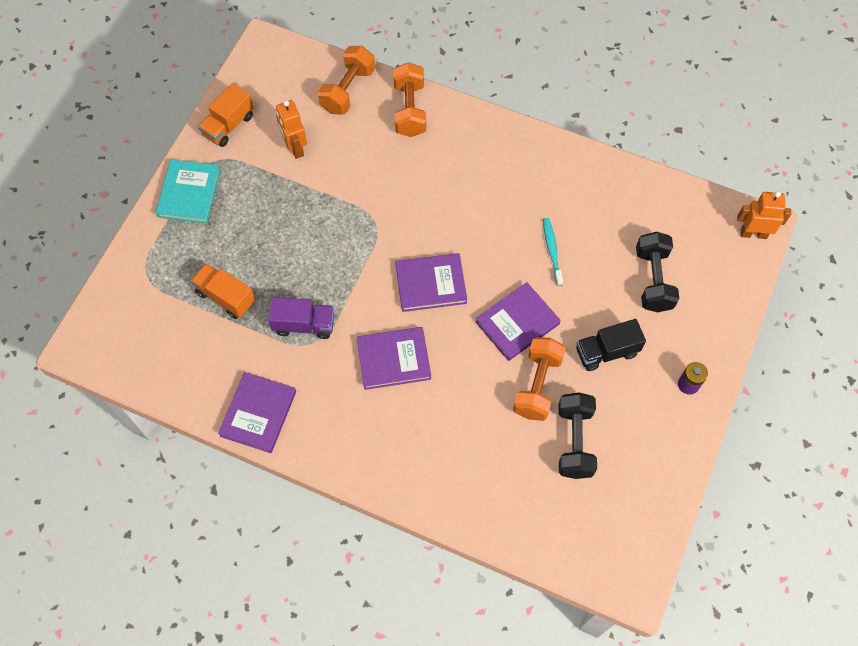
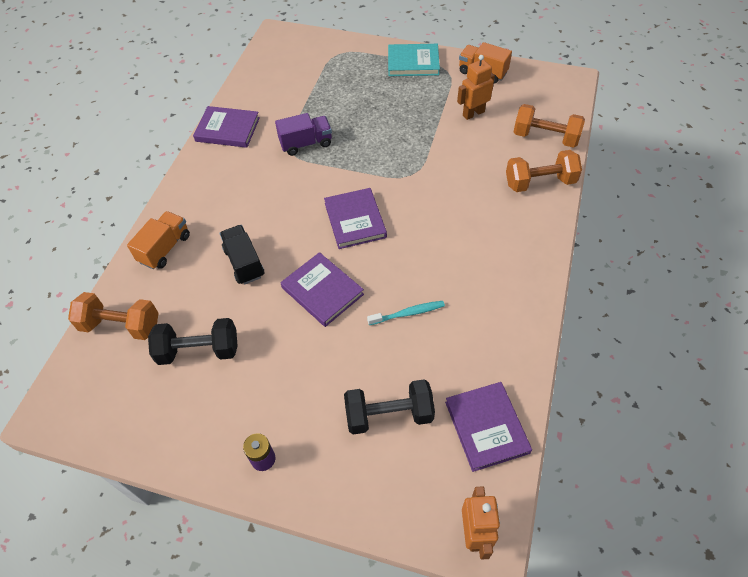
camera: 85 degrees right, 10 degrees down
orange truck [191,263,255,319] -> orange truck moved to [127,211,190,269]
purple truck [268,297,334,339] -> purple truck turned 105 degrees counterclockwise [275,113,332,156]
purple book [357,327,431,390] -> purple book moved to [445,382,532,472]
orange dumbbell [513,337,566,421] -> orange dumbbell moved to [68,292,158,340]
black truck [576,319,646,371] -> black truck moved to [220,225,264,284]

